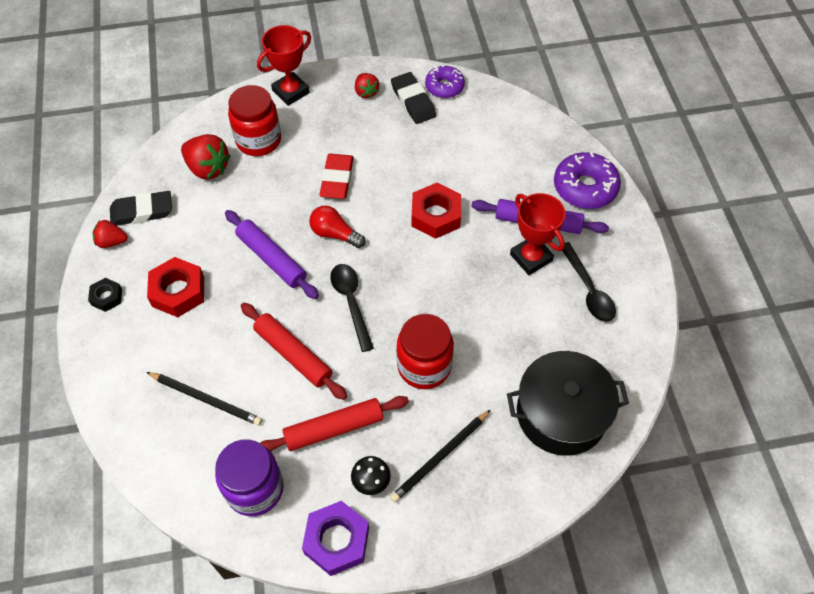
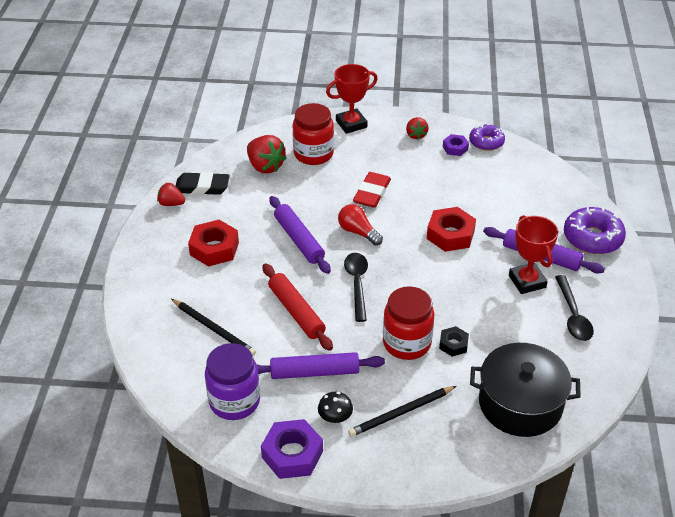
camera: 15 degrees right, 15 degrees down
black nut [88,278,122,312] -> black nut moved to [439,326,469,357]
red rolling pin [260,396,409,451] -> purple rolling pin [257,352,385,379]
black eraser [391,72,436,124] -> purple nut [443,134,469,156]

